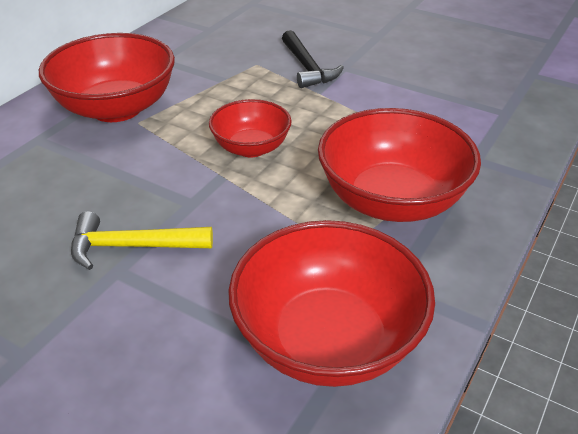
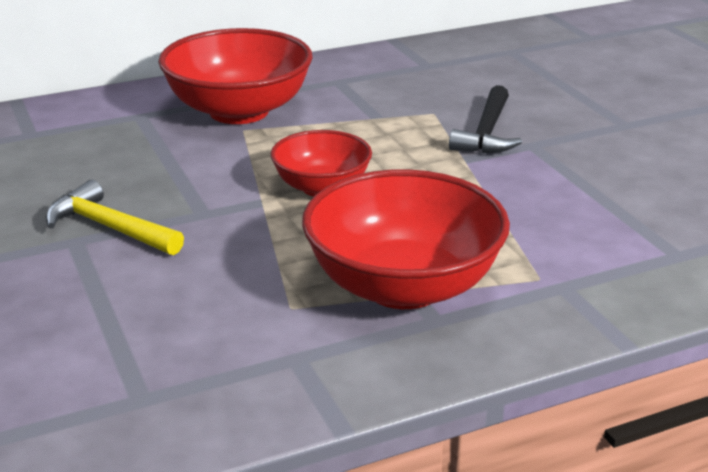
camera: 35 degrees right, 10 degrees down
red bowl [228,220,435,387] -> none

